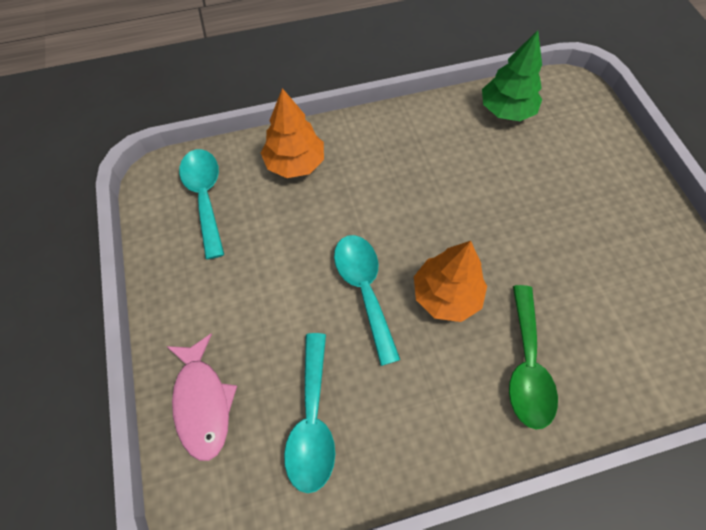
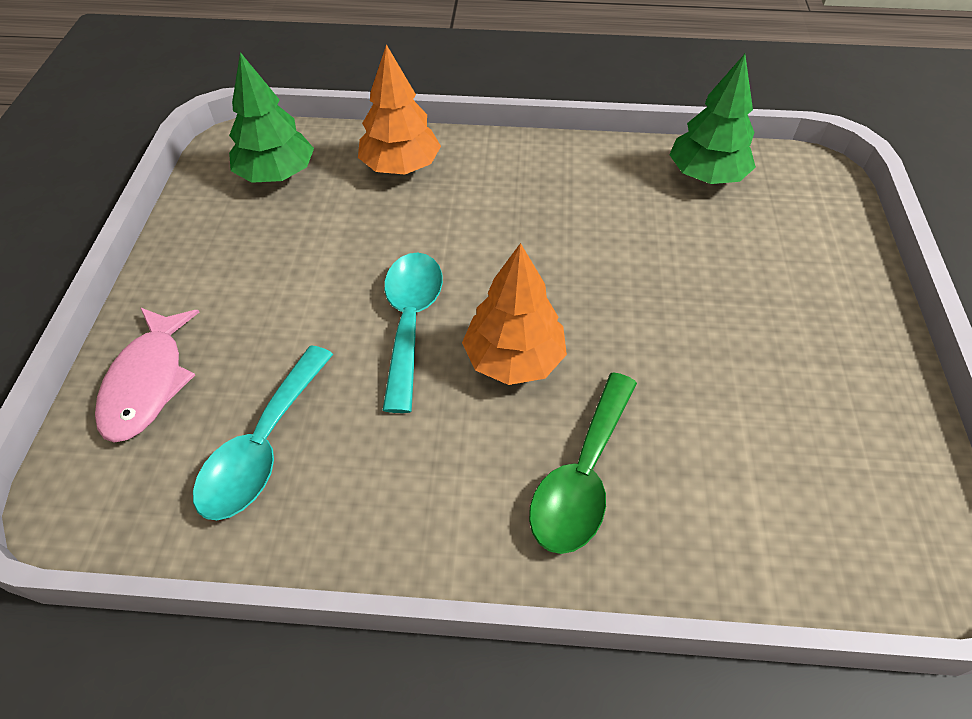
camera: 20 degrees right, 10 degrees down
turquoise spoon [179,149,224,259] -> green tree [229,52,314,183]

